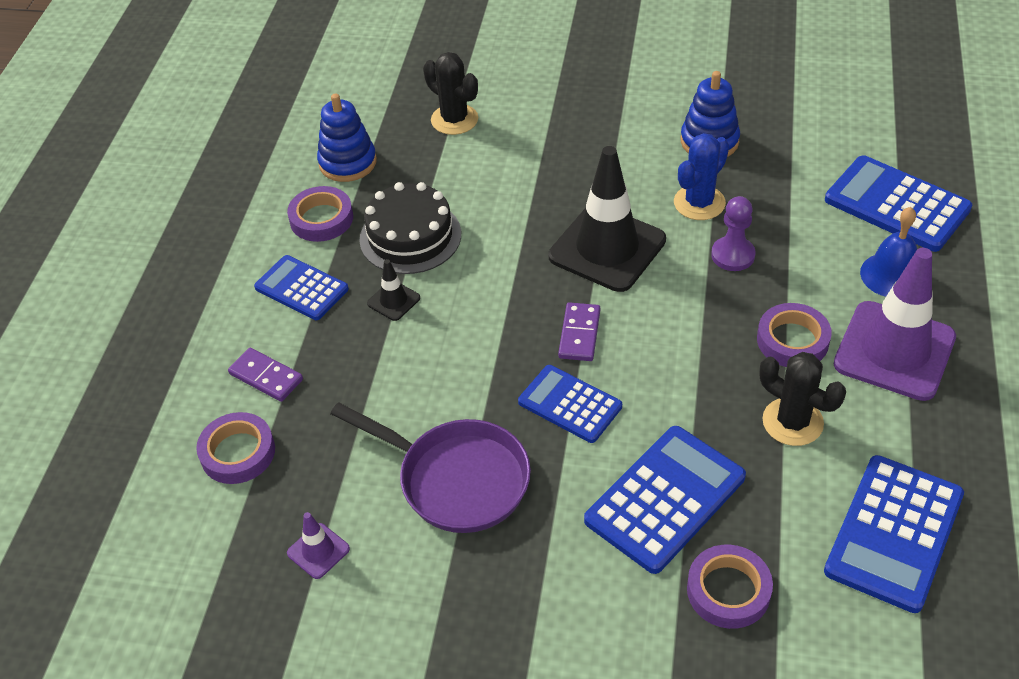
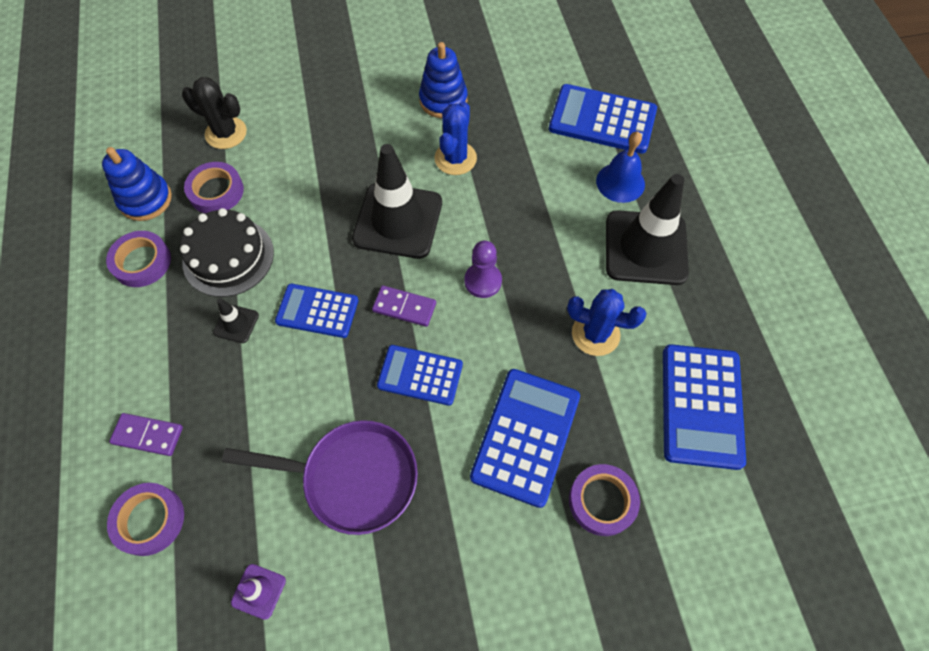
camera: 25 degrees left, 15 degrees up
blue calculator [254,255,349,320] -> blue calculator moved to [275,284,358,338]
purple domino [558,302,600,361] -> purple domino turned 60 degrees counterclockwise [372,285,436,327]
purple pawn [711,196,755,271] -> purple pawn moved to [464,241,502,298]
purple tape [757,303,832,367] -> purple tape moved to [184,162,244,213]
black cactus [759,352,846,446] -> blue cactus [567,289,647,356]
purple traffic cone [834,248,956,401] -> black traffic cone [606,174,689,285]

